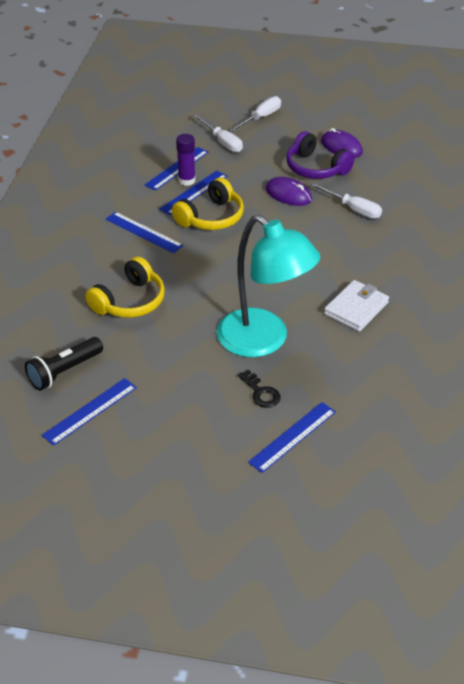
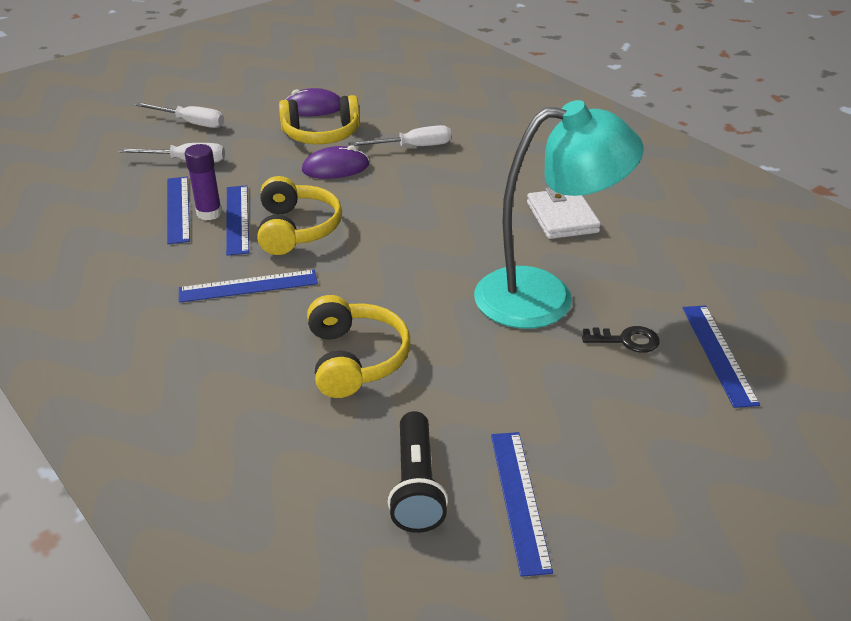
camera: 50 degrees left, 5 degrees down
white screwdriver [229,96,281,132] -> white screwdriver turned 120 degrees clockwise [136,103,224,128]
purple headphones [286,131,355,179] -> yellow headphones [279,95,360,144]

